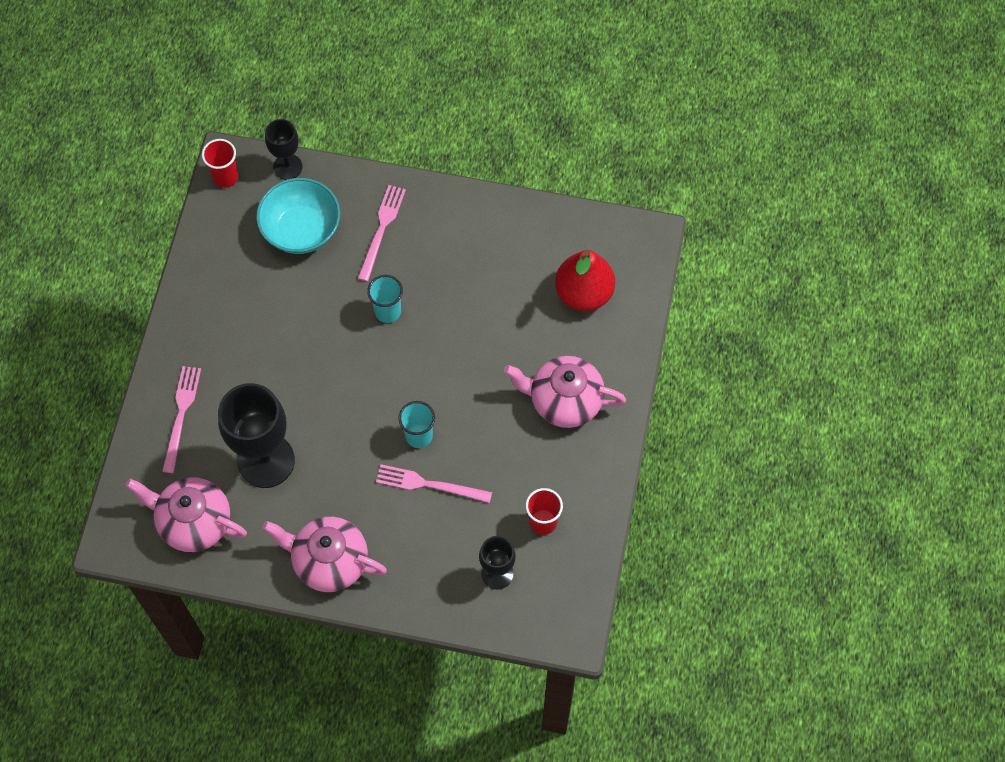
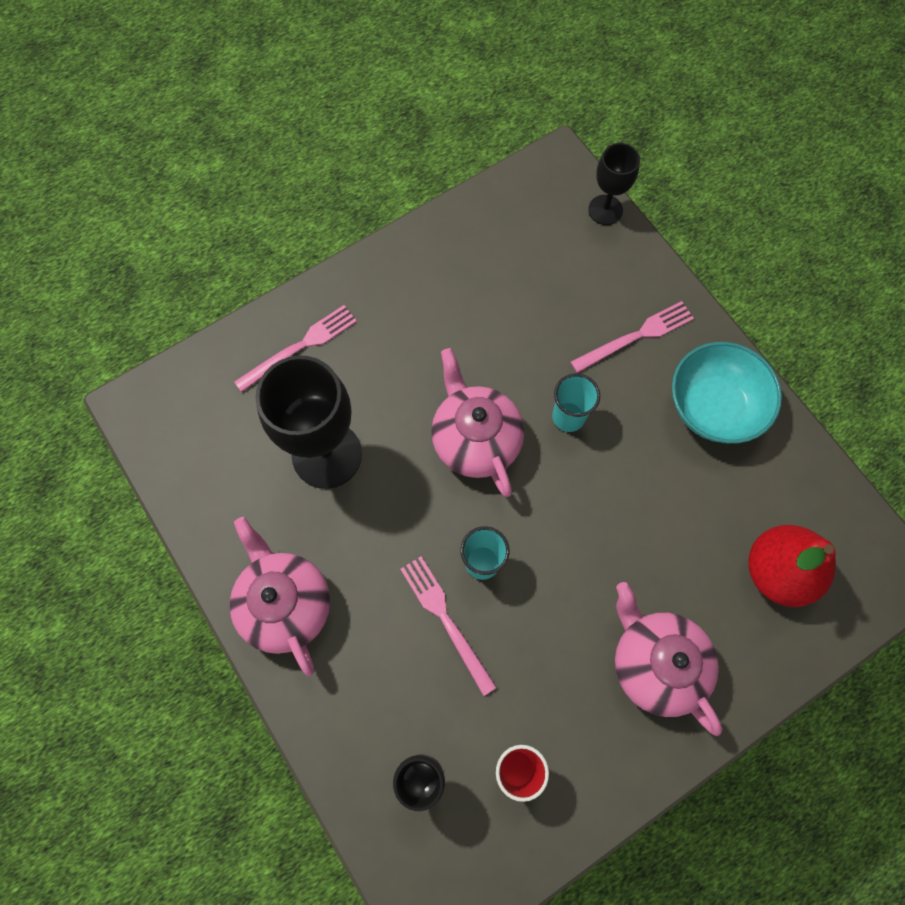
camera: 45 degrees right, 5 degrees up
pink teapot [125,477,247,552] -> pink teapot moved to [431,348,524,497]
red cup [202,139,238,188] -> none
turquoise bowl [256,178,340,254] -> turquoise bowl moved to [672,342,782,444]

